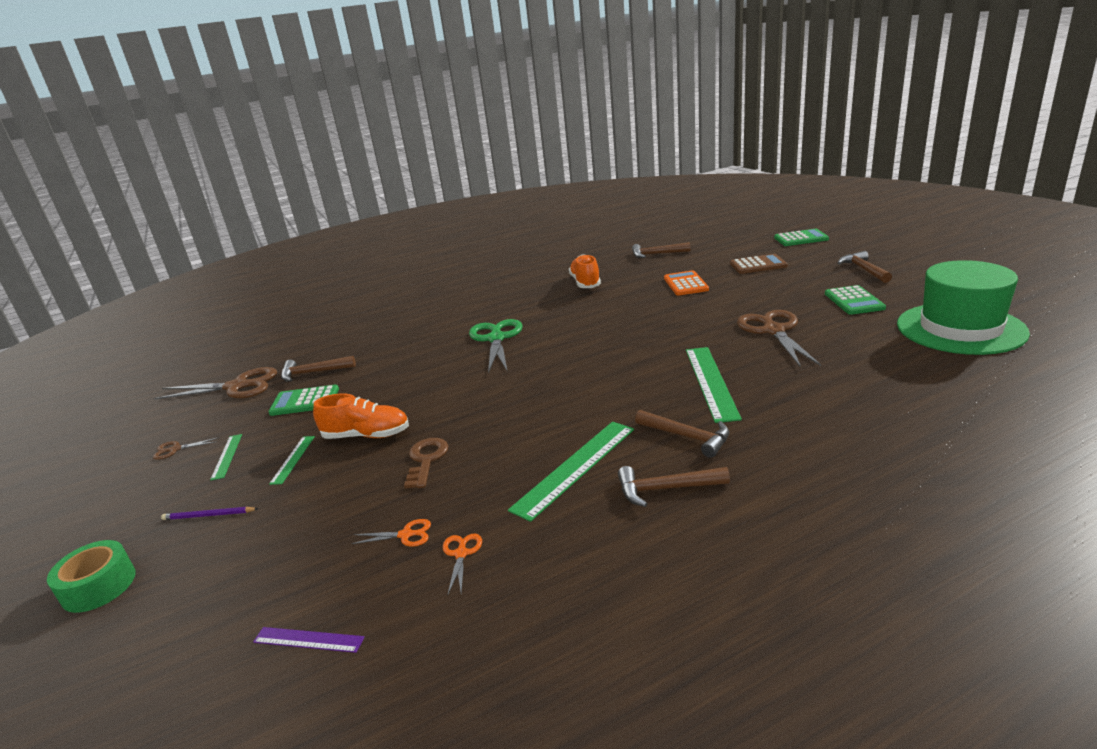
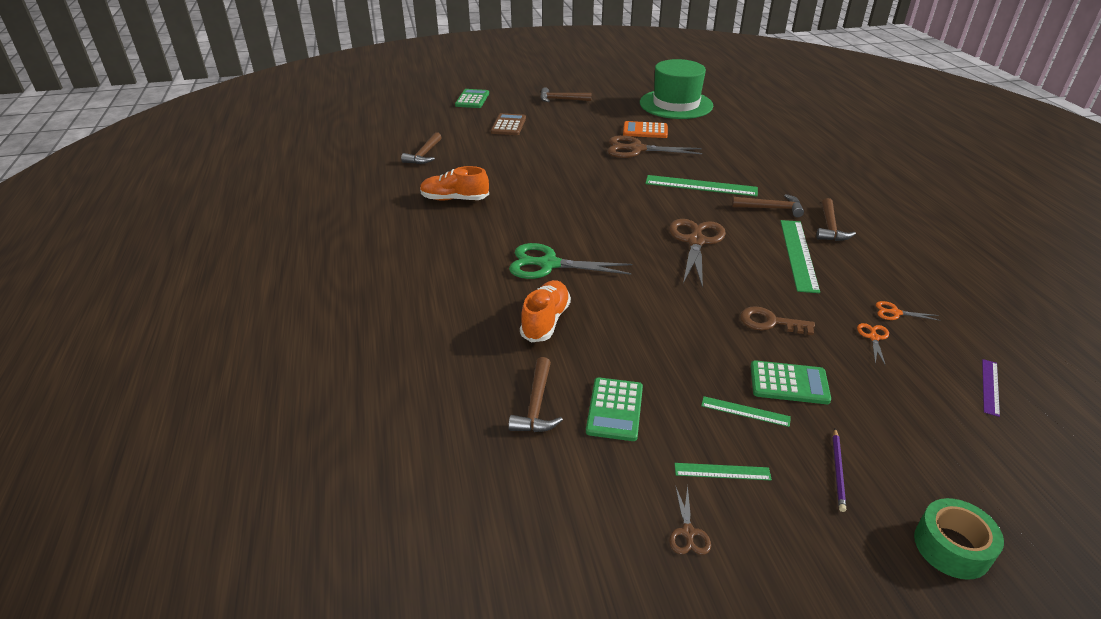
camera: 80 degrees left, 10 degrees up
brown scissors [154,367,277,400] -> brown scissors moved to [669,219,726,288]
orange shoe [313,393,409,439] -> orange shoe moved to [520,280,571,342]
green ruler [508,422,634,522] -> green ruler turned 45 degrees clockwise [780,220,820,293]
brown hammer [635,410,729,458] -> brown hammer turned 45 degrees clockwise [732,194,804,217]
orange calculator [664,270,709,296] -> orange calculator moved to [623,121,668,138]
green calculator [825,285,886,315] -> green calculator moved to [751,360,831,404]

